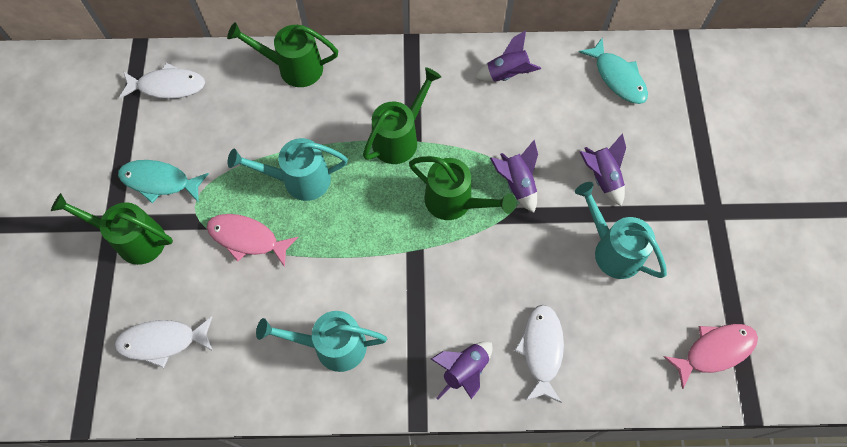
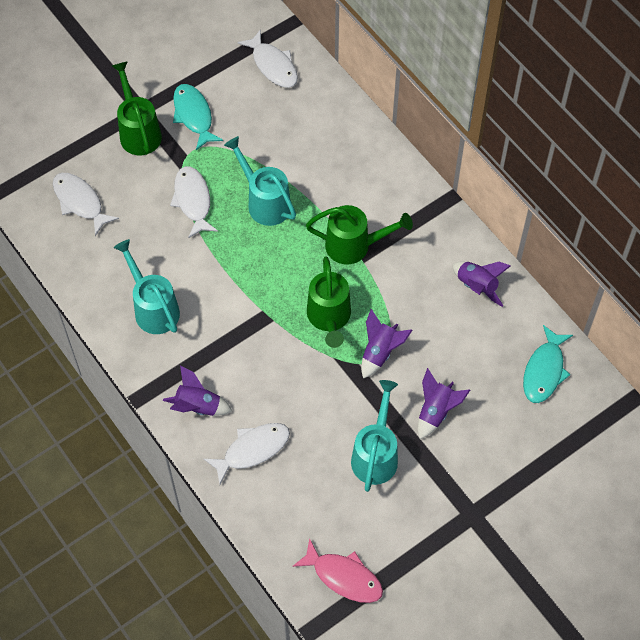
camera: 55 degrees right, 5 degrees down
pink fish [207,214,298,267] -> white fish [170,166,218,238]
green watering can [227,22,338,87] -> none

